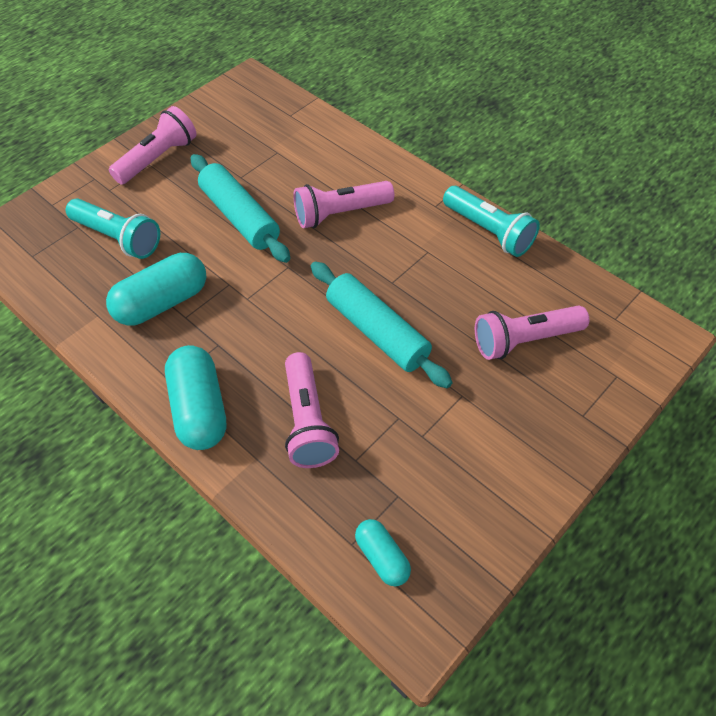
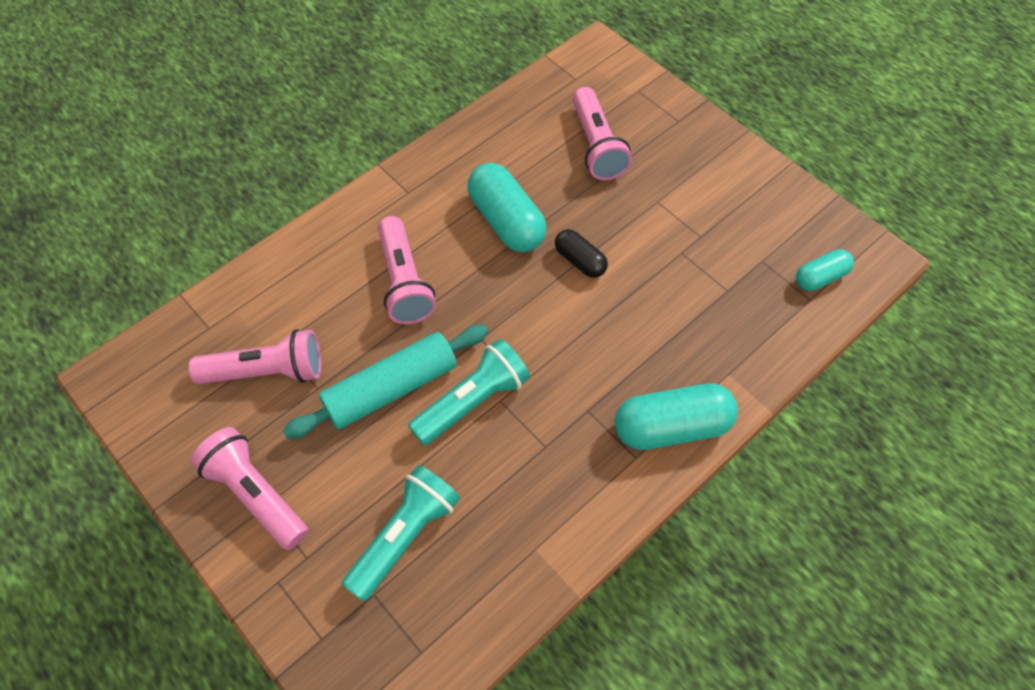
camera: 85 degrees left, 5 degrees up
turquoise capsule [106,253,206,326] -> turquoise capsule moved to [467,163,547,252]
pink flashlight [285,352,339,468] -> pink flashlight moved to [189,329,322,384]
turquoise rolling pin [311,262,453,388] -> black capsule [555,229,608,278]
turquoise flashlight [443,186,540,257] -> turquoise flashlight moved to [408,339,530,446]

